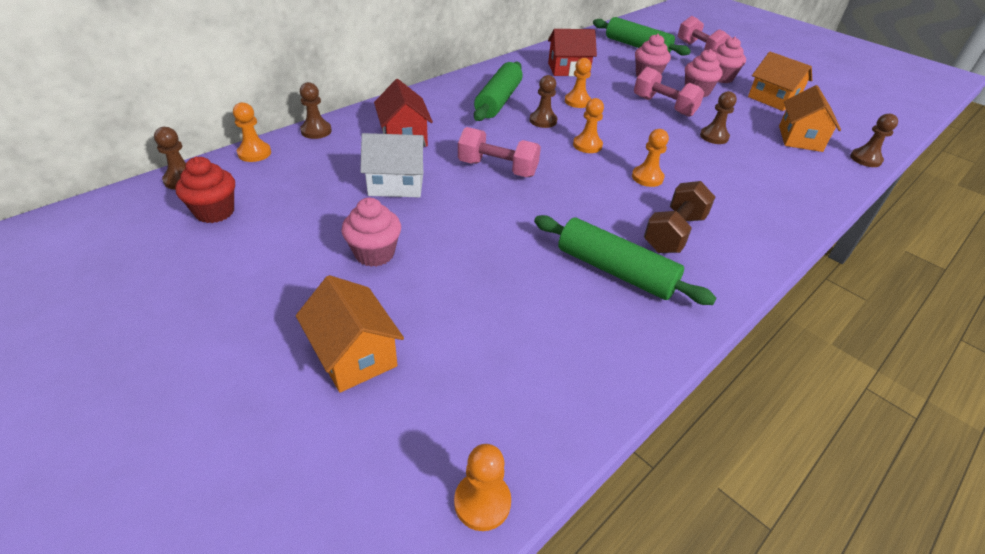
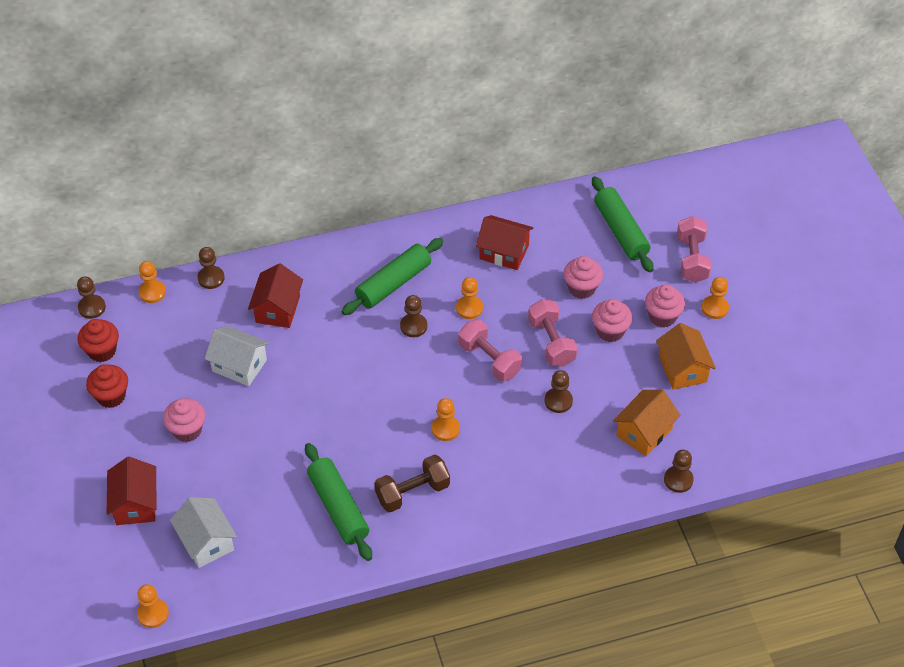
camera: 30 degrees right, 10 degrees up
orange house [296,275,404,393] -> red house [107,457,156,525]
pink dumbbell [458,127,541,177] -> pink dumbbell moved to [458,319,522,382]
orange pawn [573,98,604,153] -> orange pawn moved to [702,277,729,319]
none -> red cupcake [86,364,128,408]
none -> white house [170,497,237,568]

